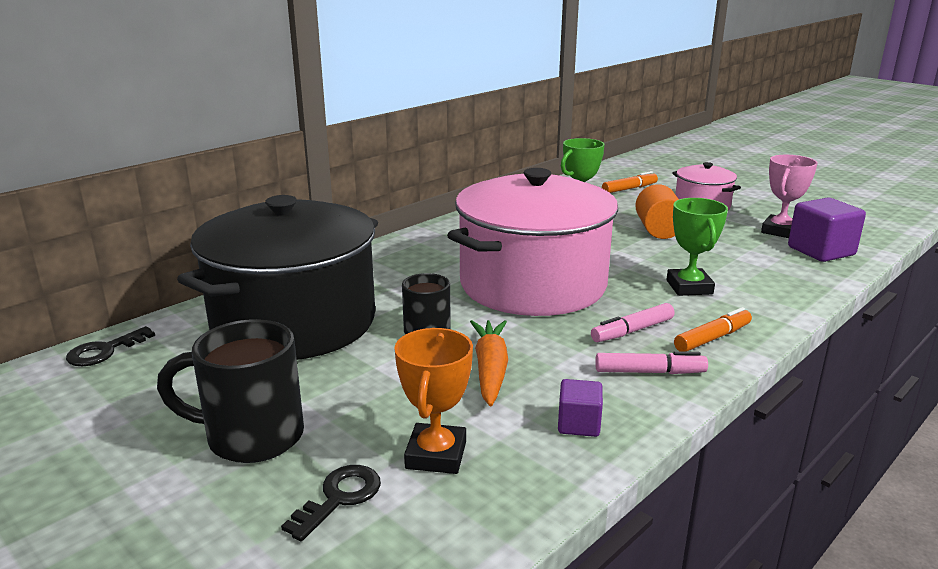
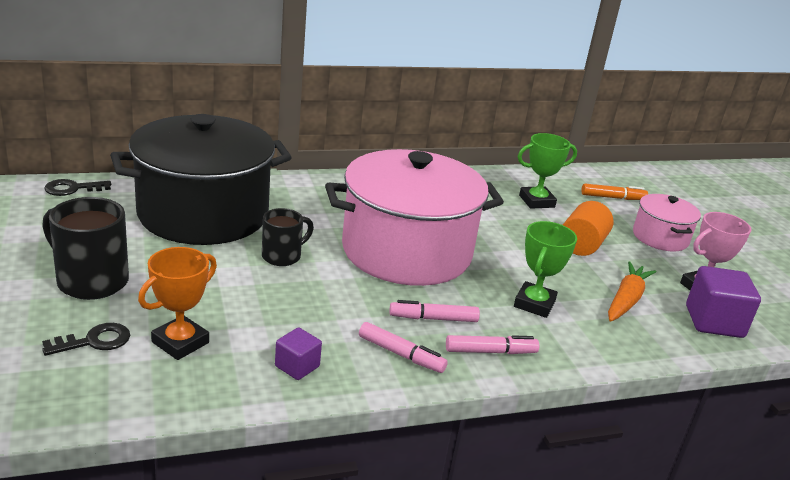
camera: 25 degrees right, 5 degrees up
orange carrot [470,320,508,406] -> orange carrot moved to [608,261,656,322]
orange marker [674,307,752,352] -> pink marker [446,335,539,354]

